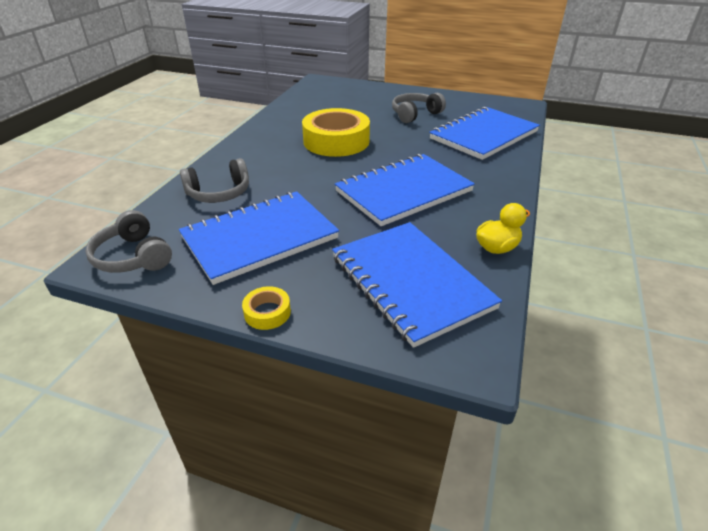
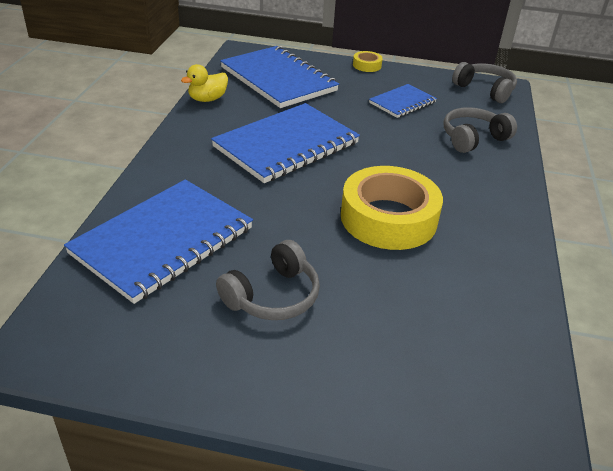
camera: 170 degrees right, 0 degrees up
blue notebook [179,191,339,285] -> blue notebook [369,84,437,118], size x0.53

